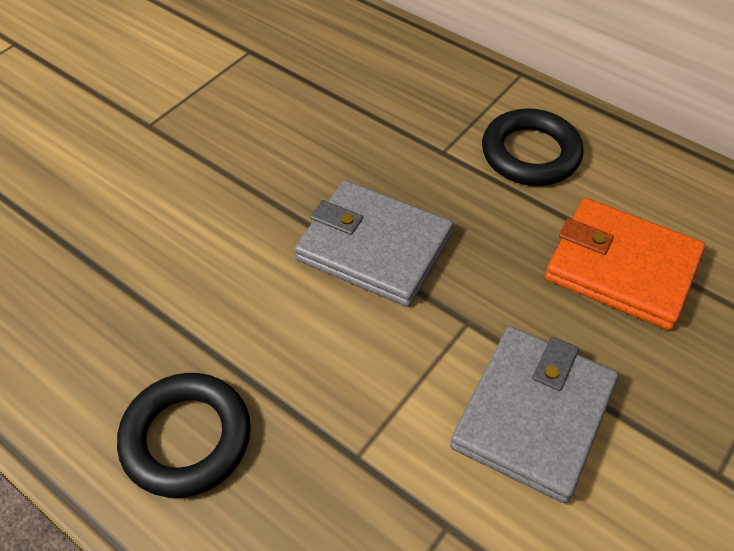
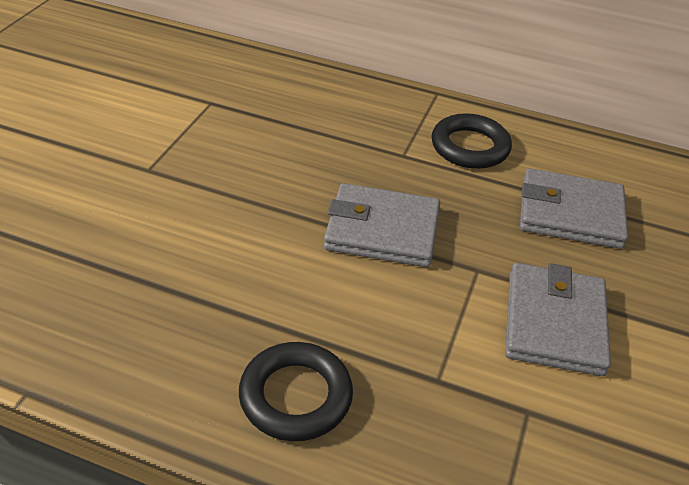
camera: 20 degrees left, 10 degrees down
orange wallet [545,198,705,330] -> grey wallet [520,168,628,249]

